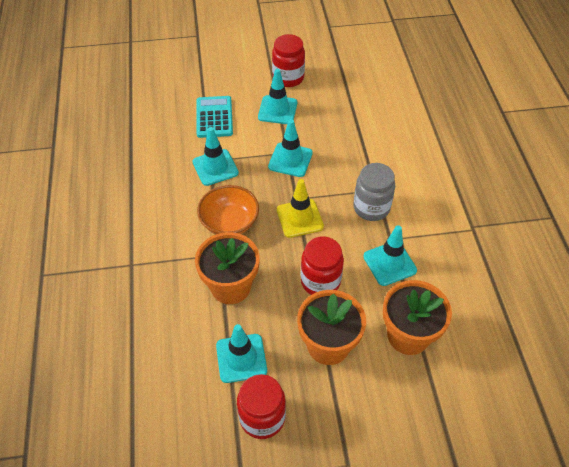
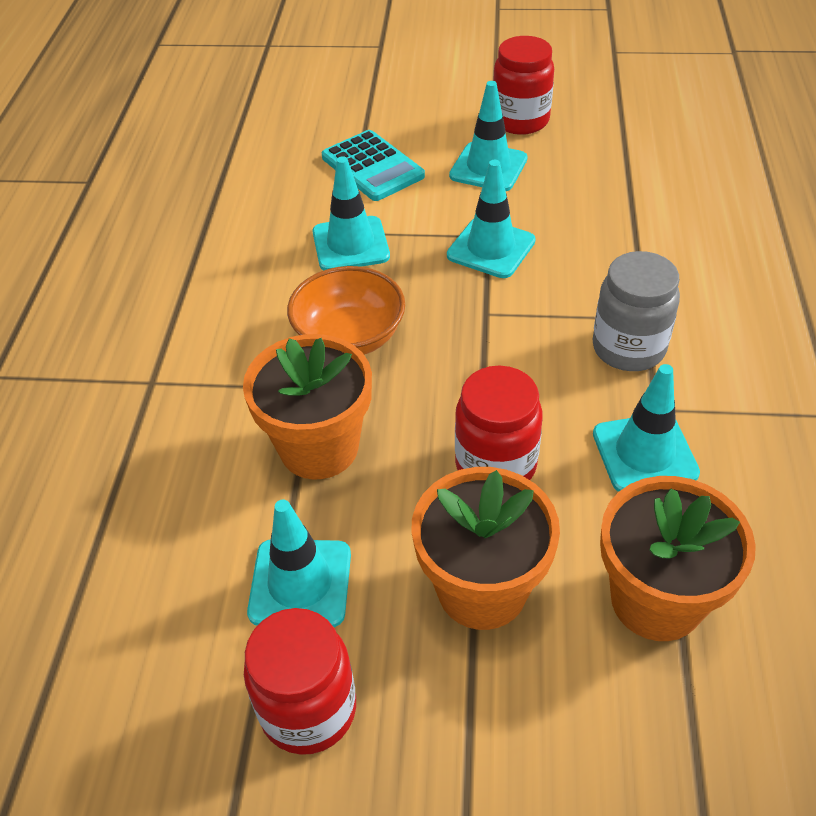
camera: 15 degrees right, 5 degrees down
turquoise calculator [196,96,233,138] -> turquoise calculator turned 135 degrees clockwise [322,130,425,201]
yellow traffic cone [277,179,324,238] -> none

